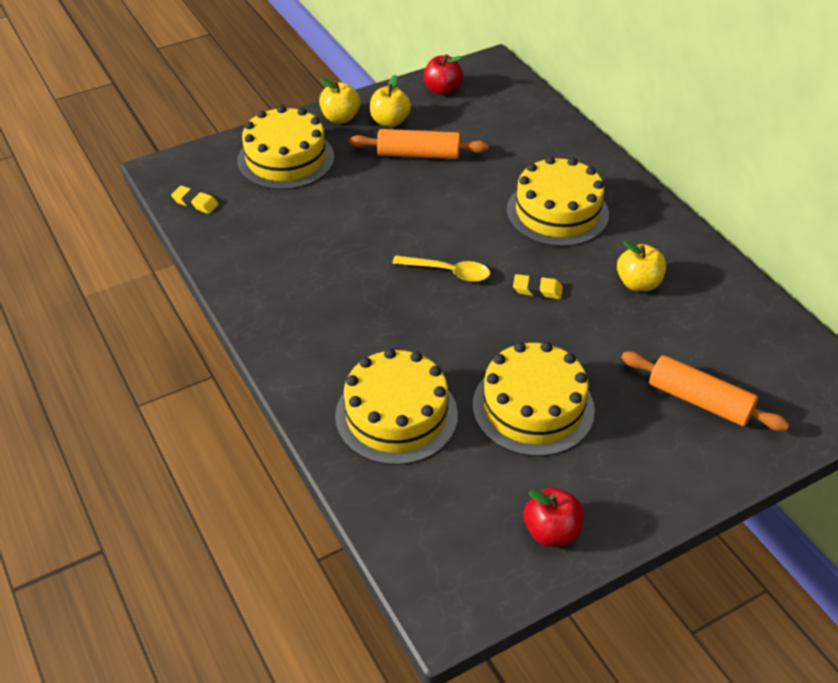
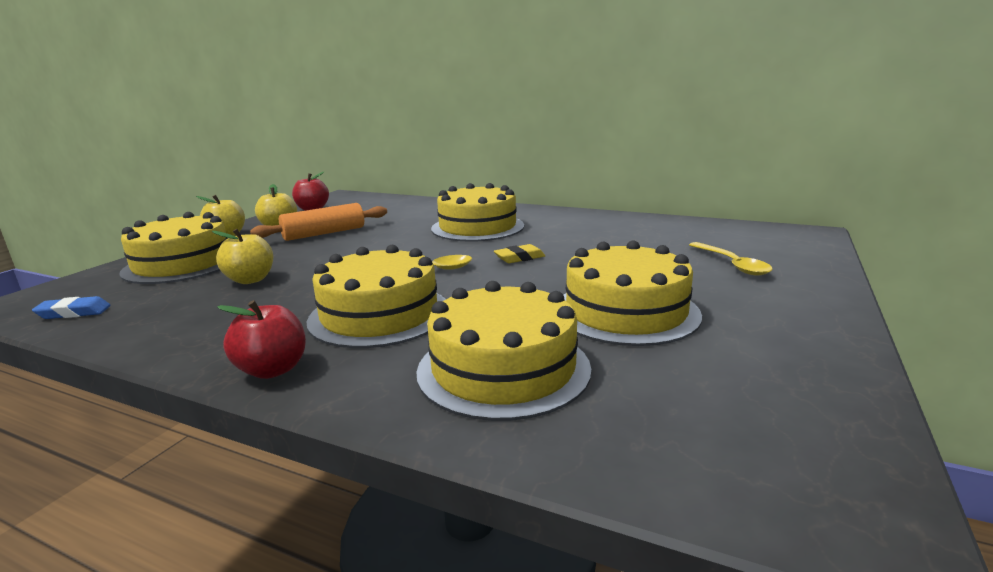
camera: 35 degrees left, 25 degrees down
yellow eraser [171,185,219,214] -> blue eraser [32,296,111,319]
red apple [523,487,584,546] -> red apple moved to [217,300,306,379]
yellow apple [617,241,666,291] -> yellow apple moved to [212,229,273,284]
orange rolling pin [621,351,790,431] -> yellow spoon [689,242,773,276]
none -> yellow cake [307,245,446,348]

